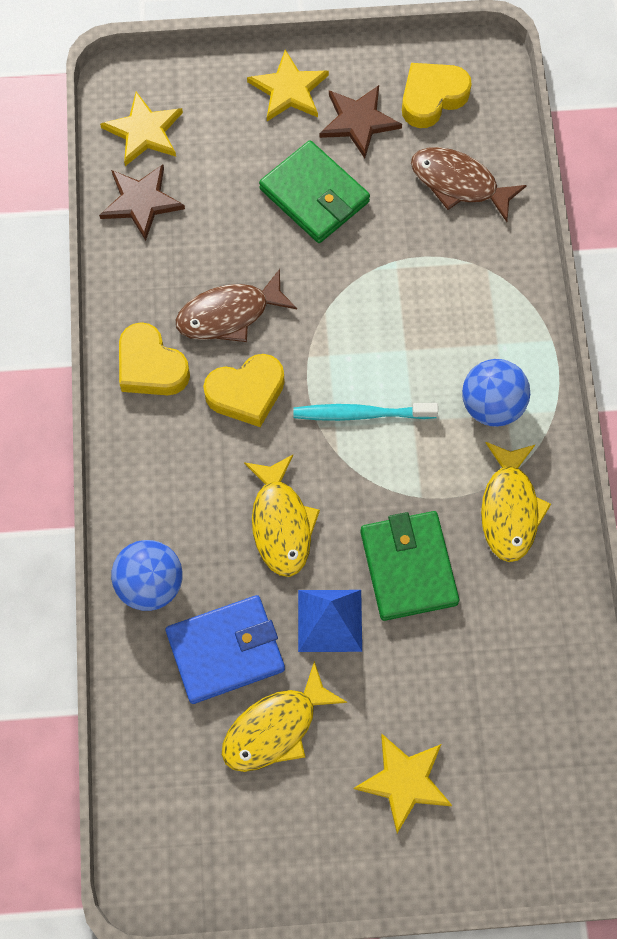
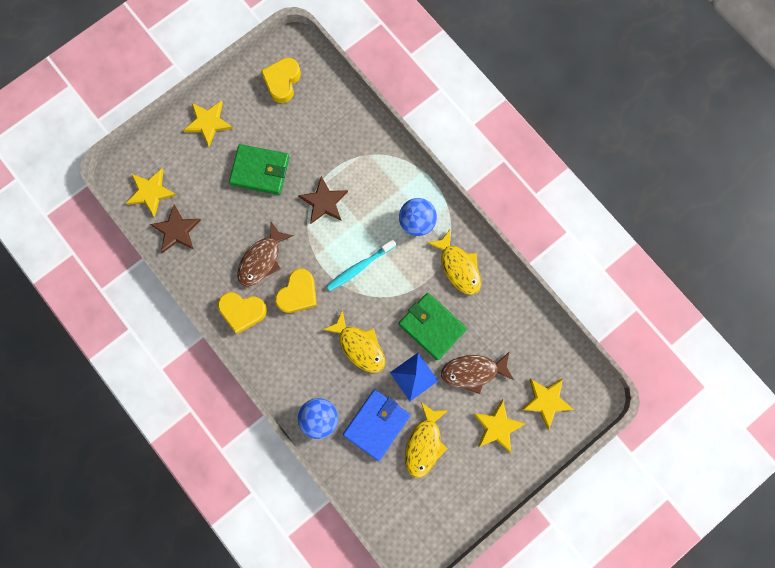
camera: 35 degrees left, 10 degrees up
brown star [319,85,402,158] -> brown star moved to [298,176,348,224]
brown fish [411,147,527,222] -> brown fish moved to [441,352,514,394]
none -> yellow star [521,378,574,430]

